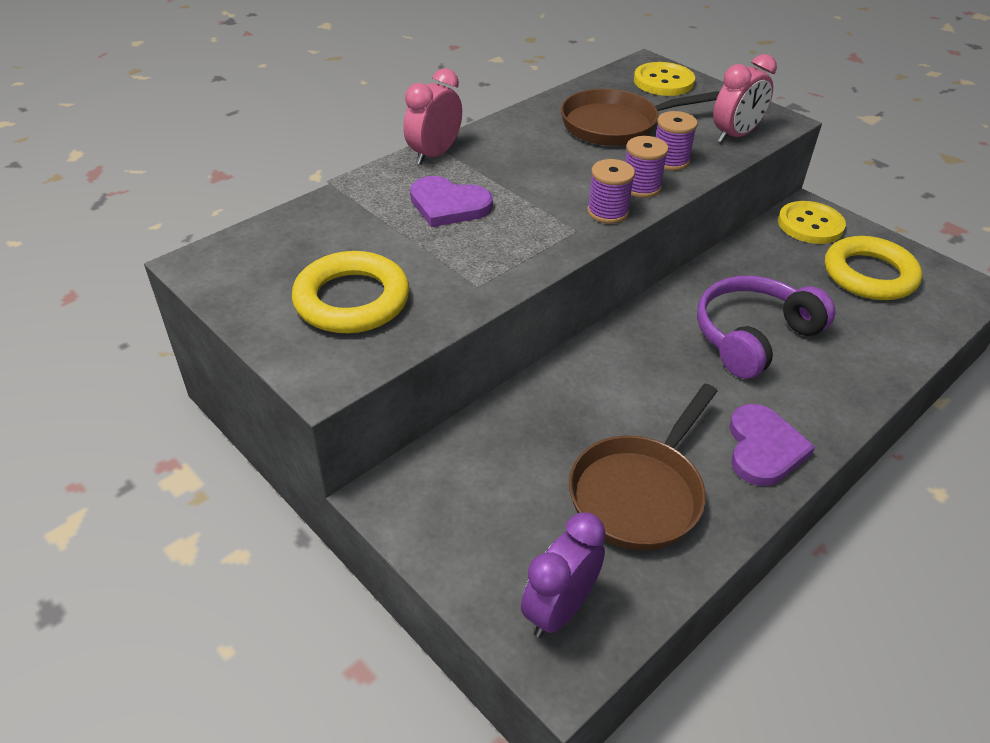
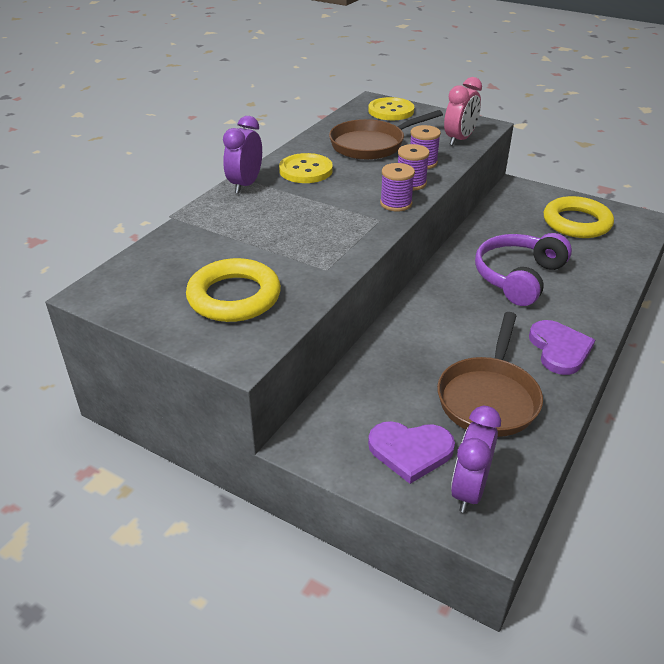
camera: 15 degrees left, 5 degrees down
pink clock [403,68,462,165] -> purple clock [223,116,262,194]
purple heart [410,176,493,227] -> purple heart moved to [368,421,455,484]
yellow button [778,201,846,244] -> yellow button moved to [279,153,333,183]

